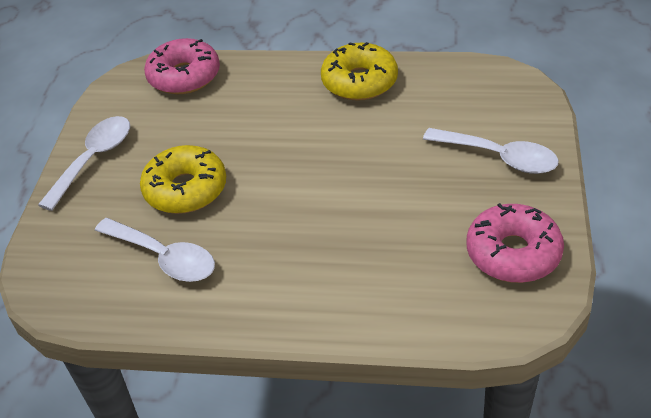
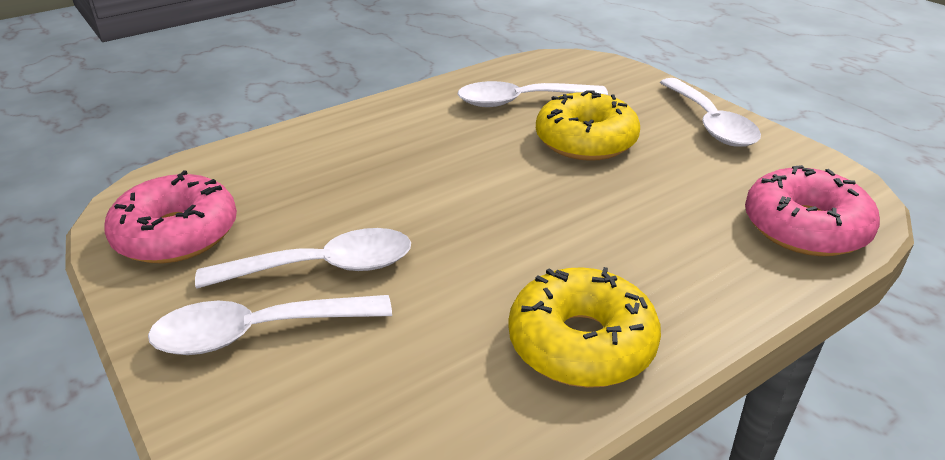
camera: 135 degrees right, 10 degrees down
none -> white spoon [195,228,411,289]

